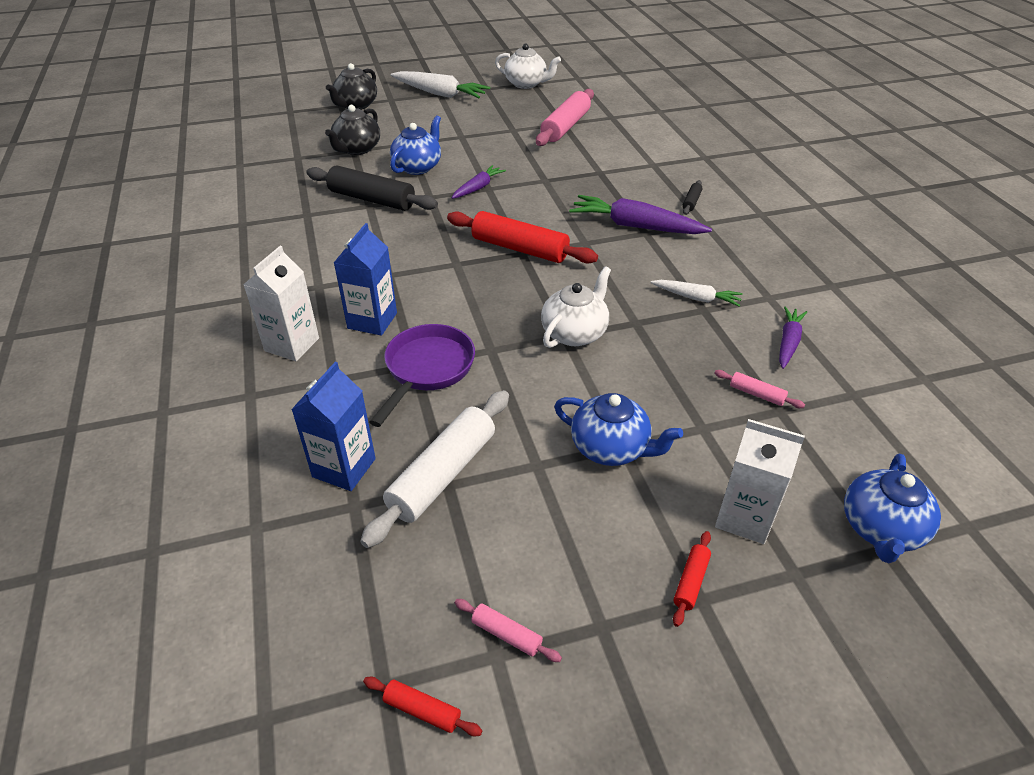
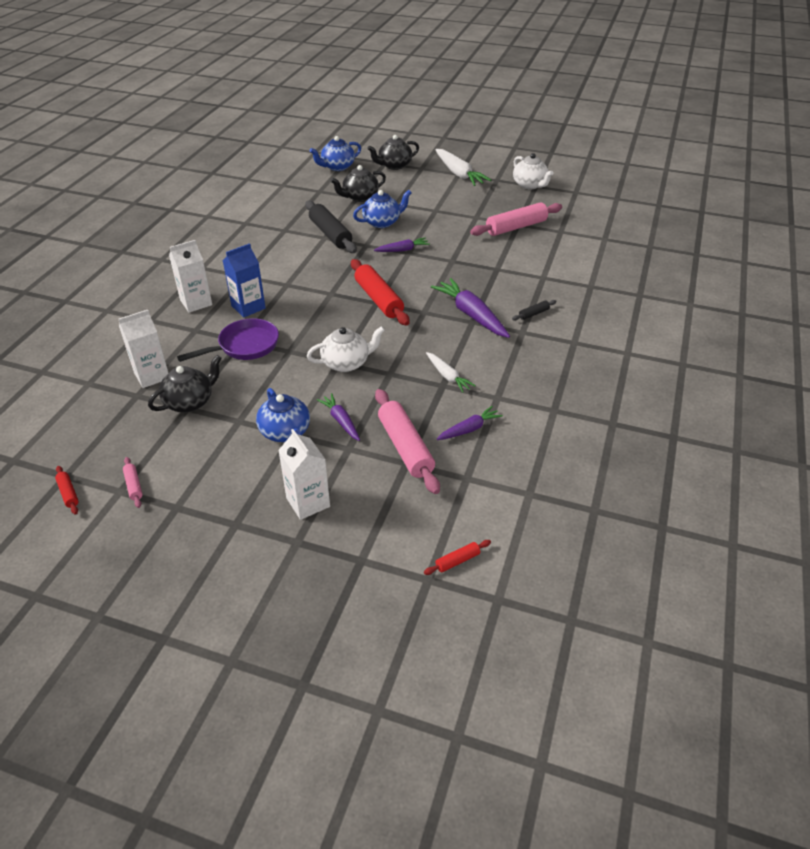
camera: 35 degrees right, 0 degrees up
blue carton [291,362,376,491] -> white carton [119,310,169,388]
white rolling pin [360,390,509,548] -> black teapot [148,355,222,412]
red rolling pin [673,531,711,627] -> red rolling pin moved to [424,540,491,575]
pink rolling pin [714,370,805,408] -> pink rolling pin [375,389,440,494], size x2.24
blue teapot [844,454,941,563] -> blue teapot moved to [309,136,361,171]
none -> purple carrot [317,393,360,441]

